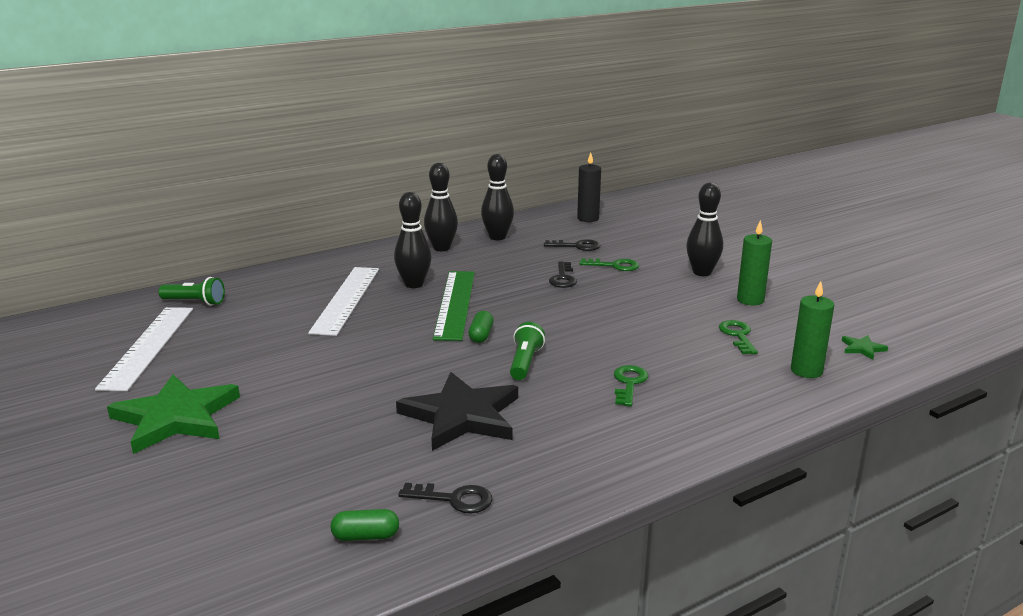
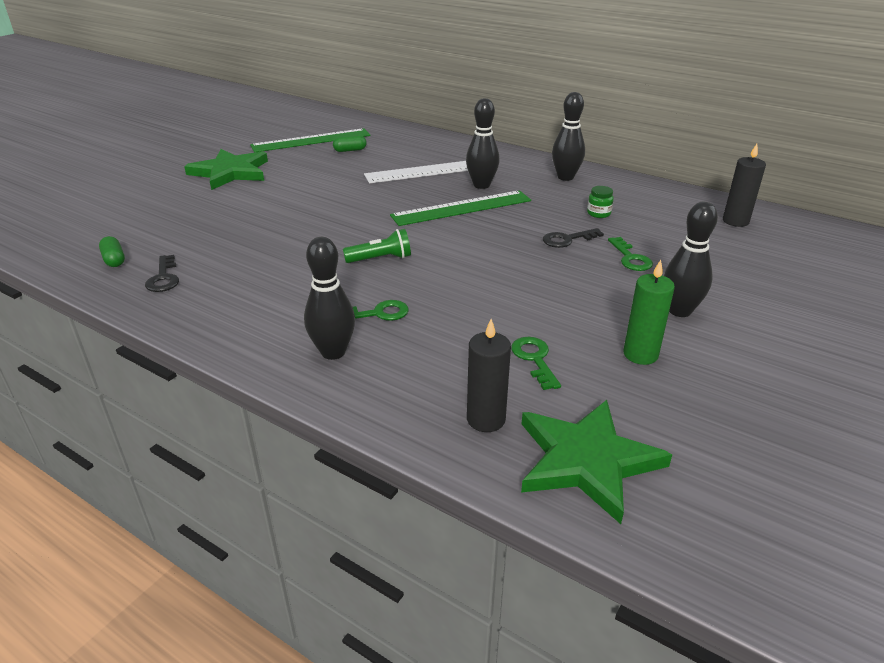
camera: 65 degrees right, 10 degrees up
white ruler [95,307,193,391] -> green ruler [250,128,370,153]
green flashlight [158,277,225,306] -> none
black star [396,372,518,451] -> none
green capsule [468,311,494,343] -> green capsule moved to [333,135,367,152]
black bowling pin [481,154,514,240] -> black bowling pin moved to [304,237,355,360]
black key [544,239,601,251] -> none
green key [719,320,758,354] -> green key turned 75 degrees counterclockwise [511,337,561,390]
green candle [791,281,834,378] -> black candle [467,319,511,432]
green star [842,335,888,360] -> green star [521,400,672,524], size x2.48
none -> green jar [587,186,614,218]

